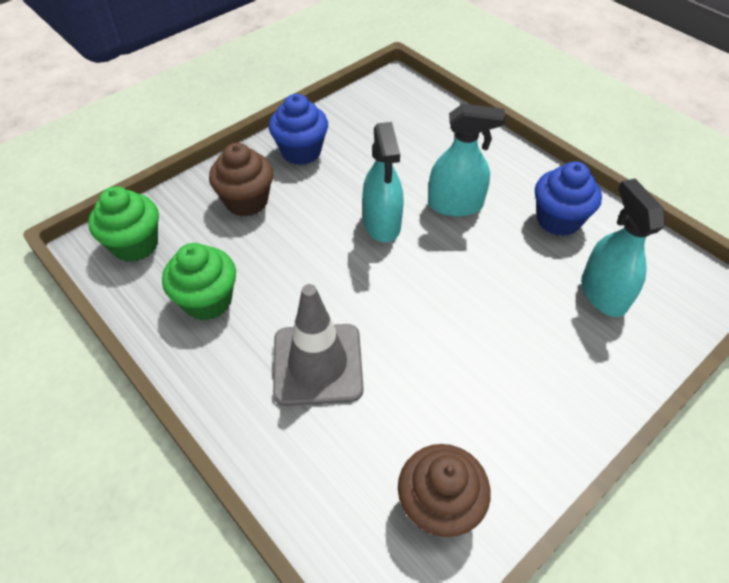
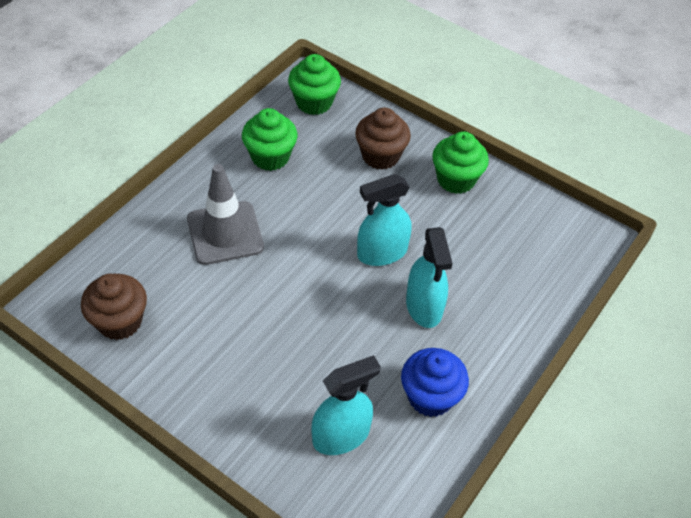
camera: 75 degrees right, 0 degrees up
blue cupcake [269,94,328,165] -> green cupcake [432,132,489,194]

